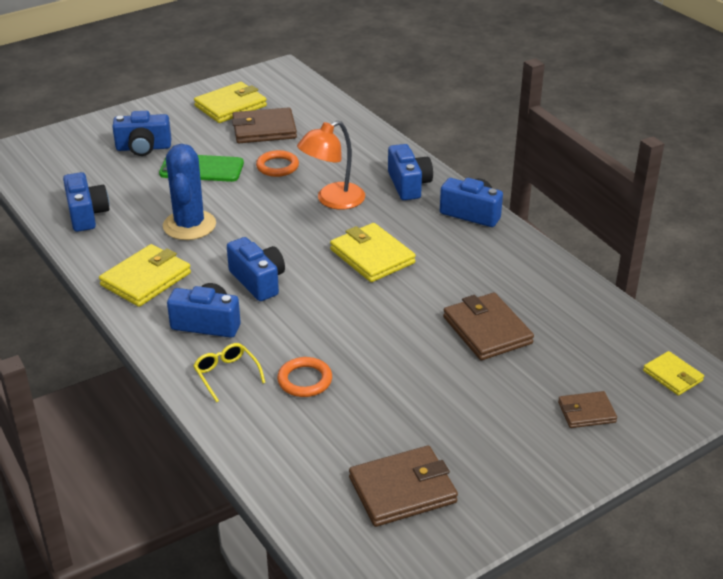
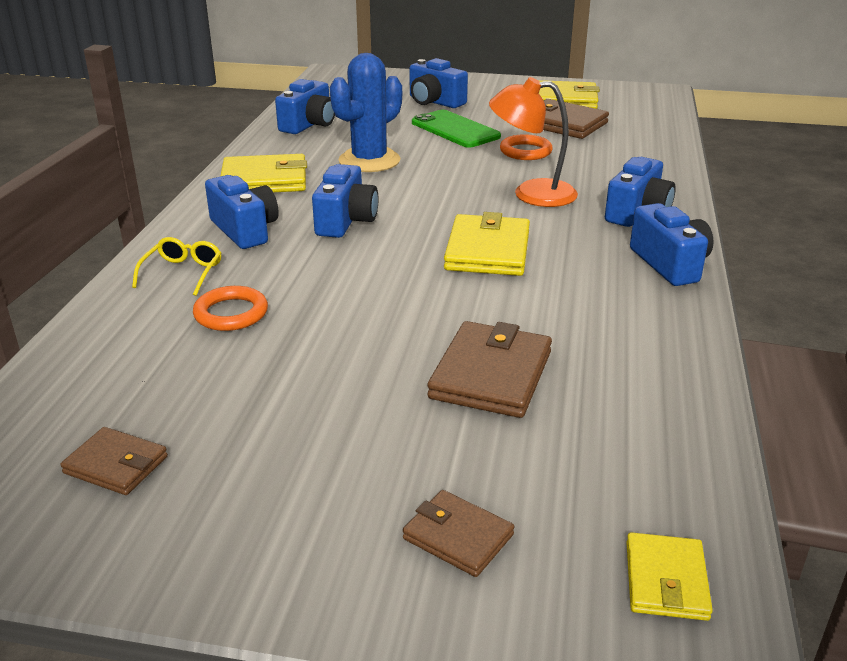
camera: 45 degrees right, 5 degrees down
brown wallet [349,445,458,527] -> brown wallet [60,427,168,495], size x0.59

